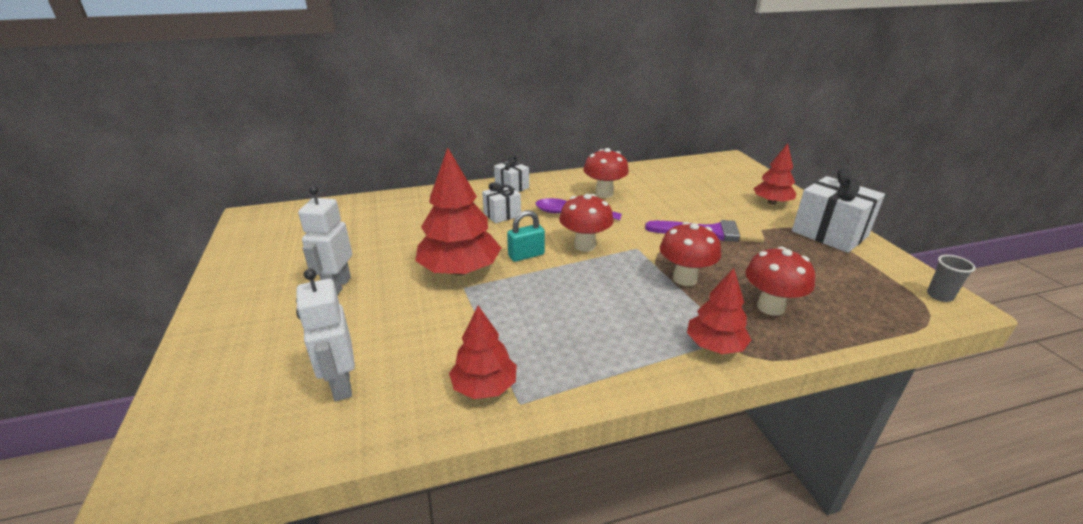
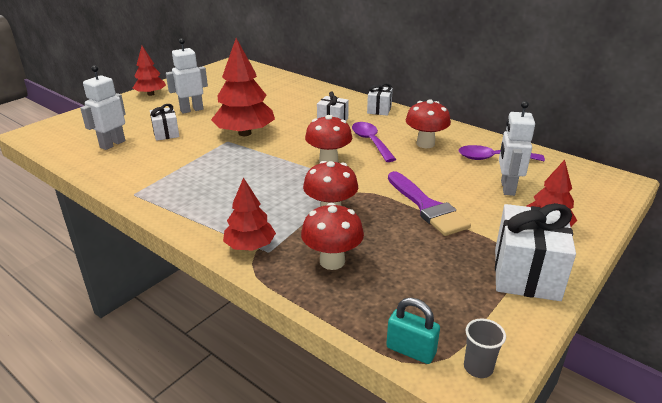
camera: 55 degrees right, 0 degrees up
red tree [449,306,517,399] -> red tree moved to [133,46,166,96]
turquoise padlock [507,210,545,262] -> turquoise padlock moved to [386,298,440,364]
none -> white gift [150,104,180,141]
none -> purple spoon [458,145,545,161]
none -> white robot [499,101,535,196]

